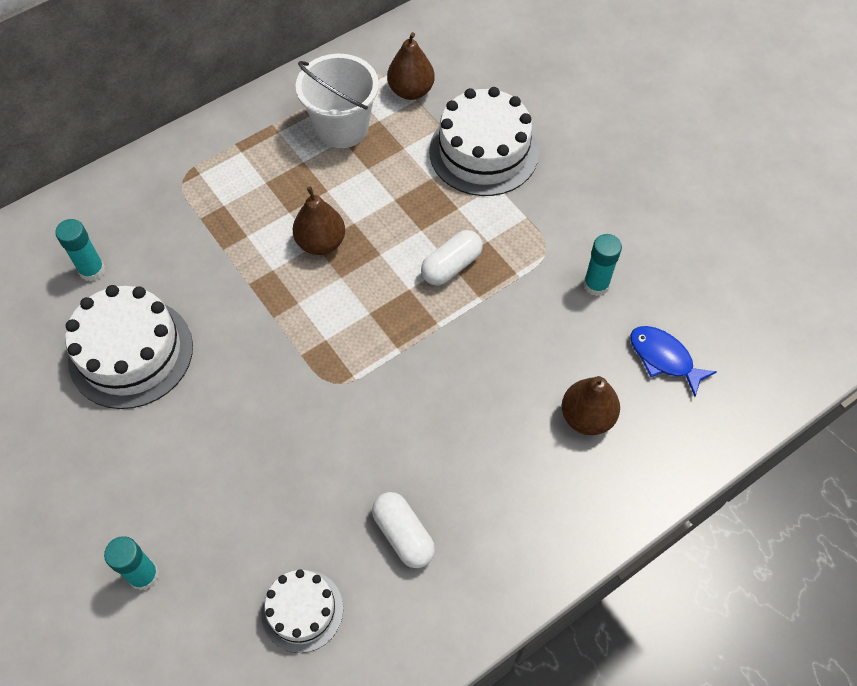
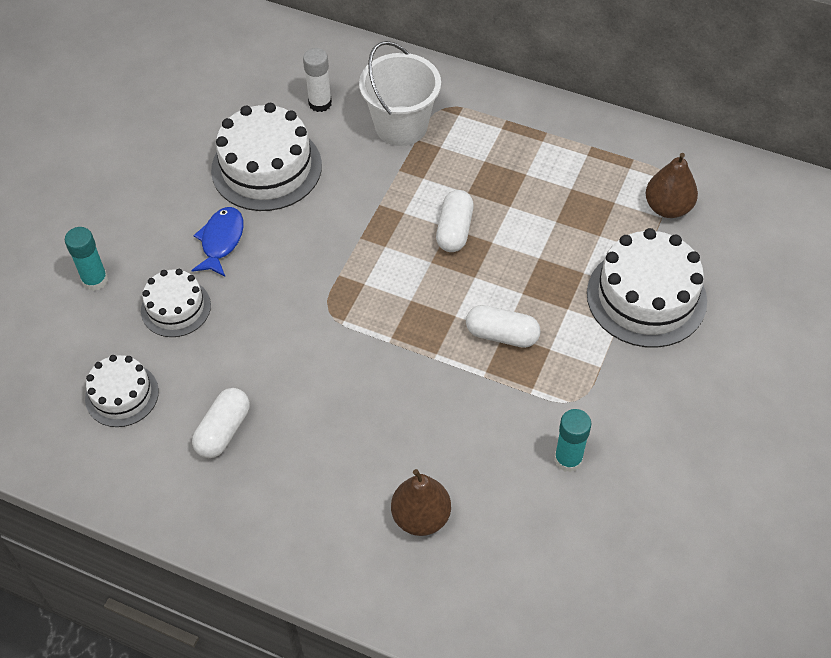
camera: 60 degrees right, 5 degrees down
turquoise glue stick [55,219,105,282] -> white glue stick [303,48,332,112]
brown pear [293,186,345,255] -> white capsule [436,190,474,252]
white bucket [296,54,379,148] -> white bucket moved to [359,41,441,146]
blue fish [630,326,717,397] -> blue fish moved to [191,207,244,277]
none -> white cake [141,269,211,337]

